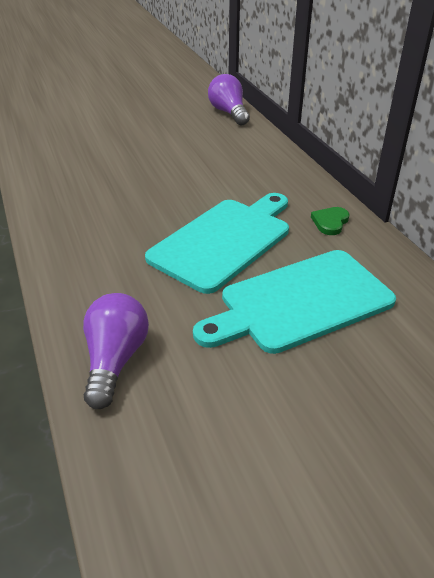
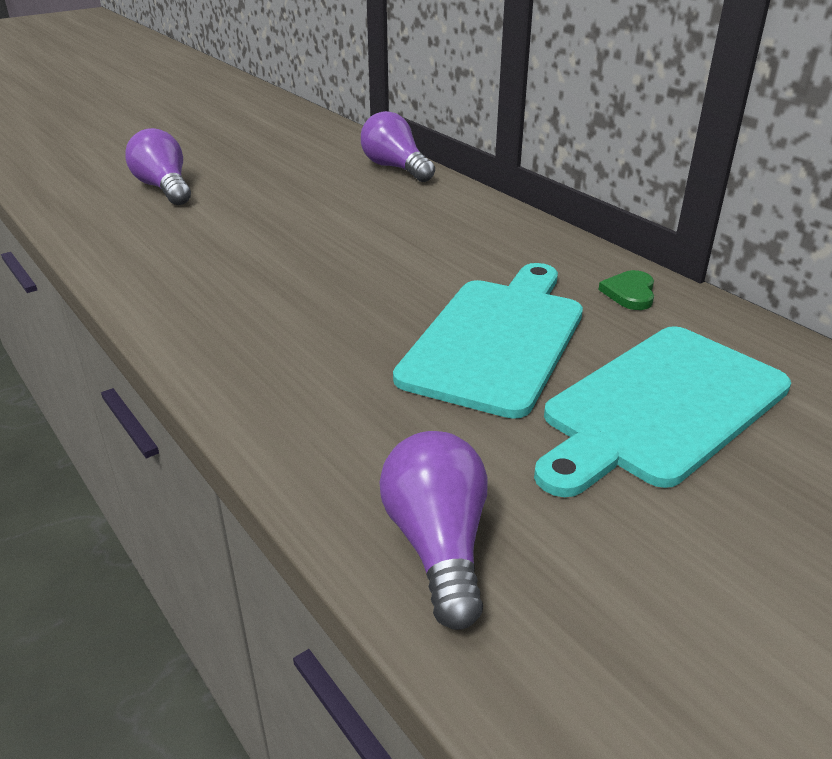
camera: 15 degrees left, 5 degrees down
none -> purple light bulb [125,128,191,205]

